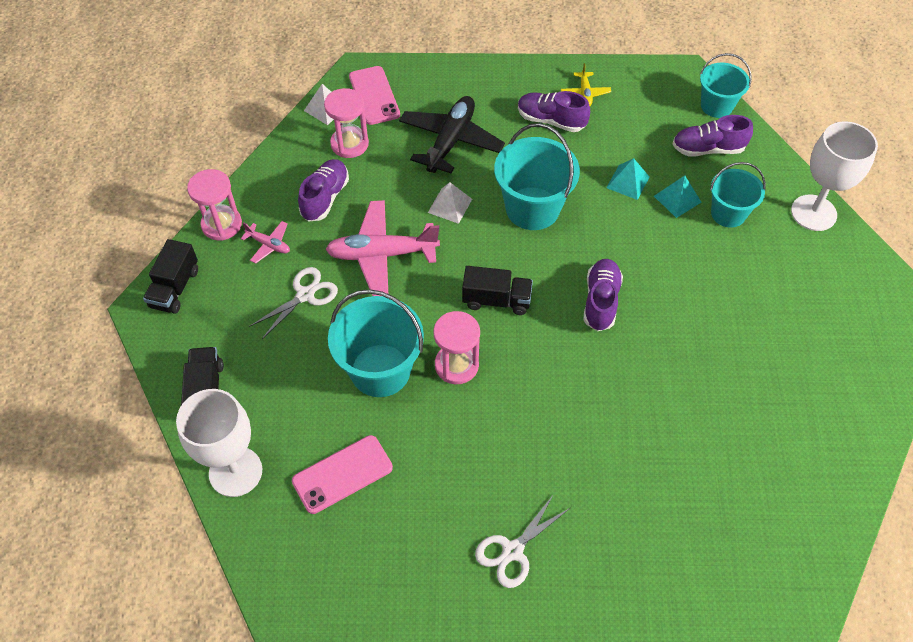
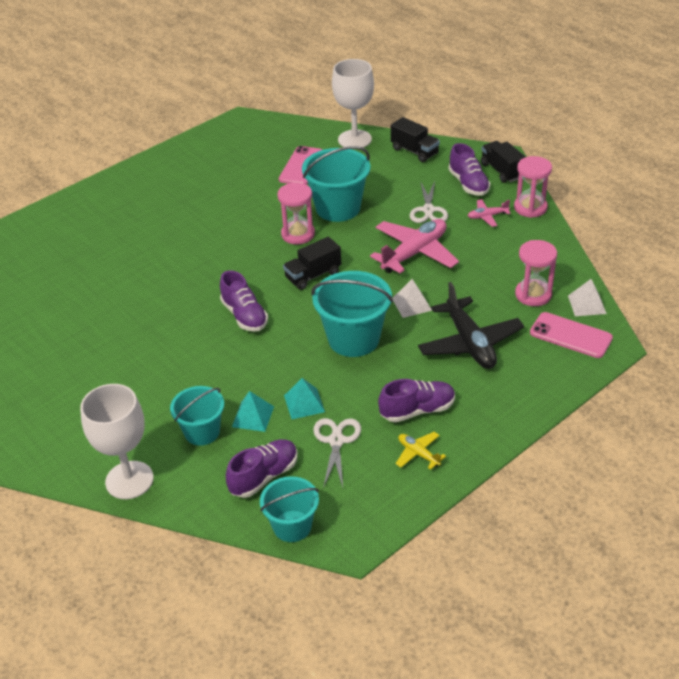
camera: 140 degrees right, 15 degrees down
purple shoe [298,159,349,222] -> purple shoe moved to [448,143,490,196]
white scissors [475,494,570,588] -> white scissors moved to [313,418,361,488]

